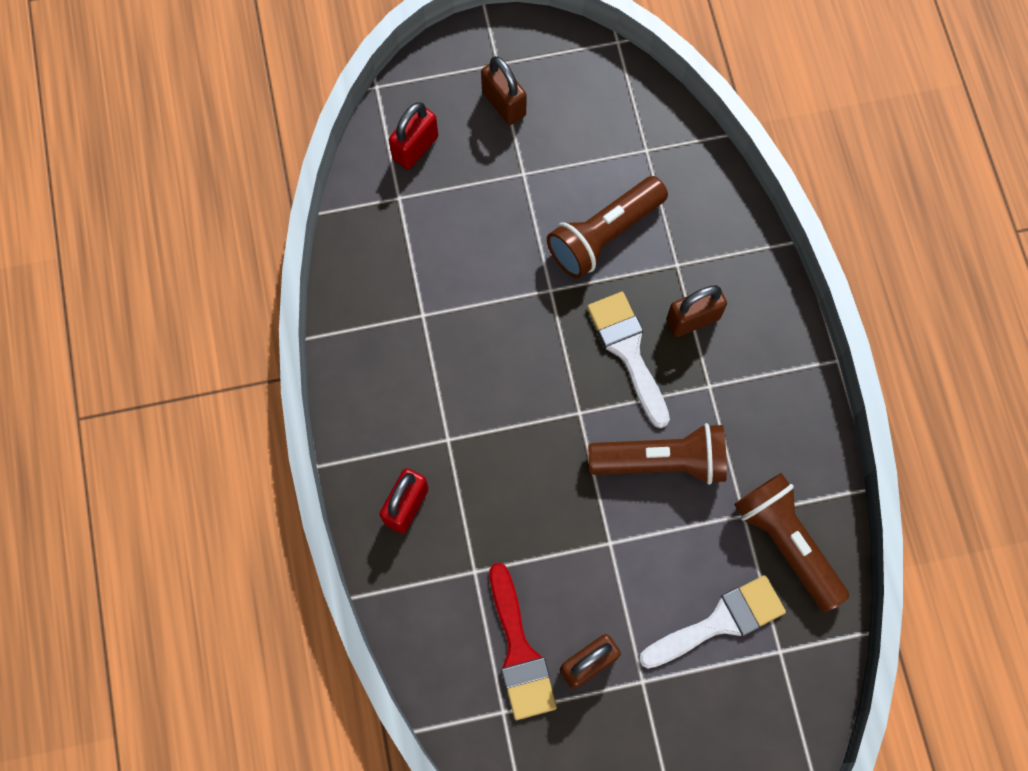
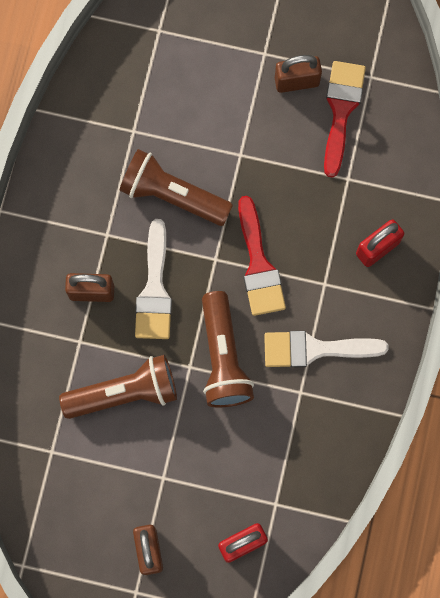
camera: 155 degrees left, 5 degrees up
white brush [639,575,786,669] -> white brush moved to [264,331,389,368]
brown flashlight [734,473,849,612] -> brown flashlight moved to [202,291,254,408]
none -> red brush [238,196,286,316]

